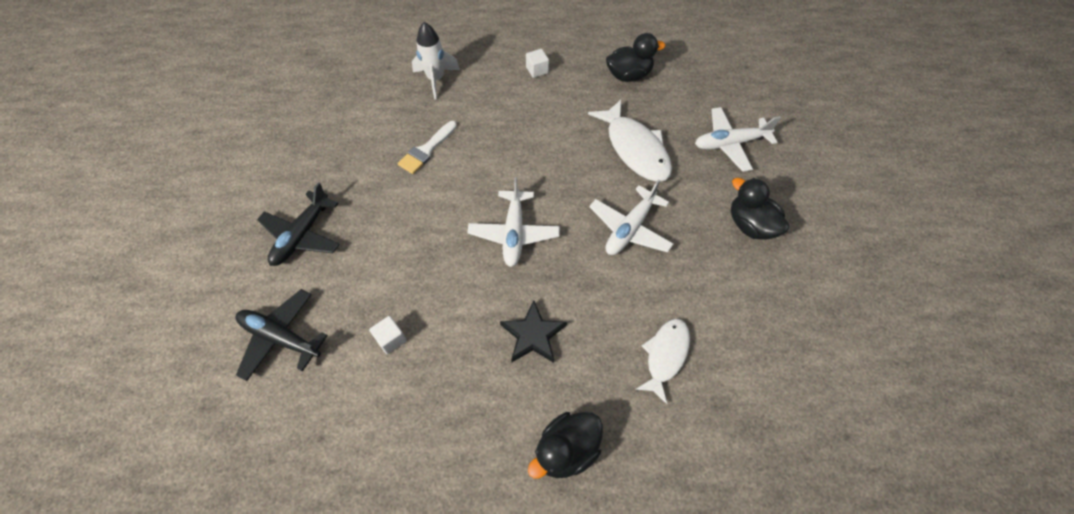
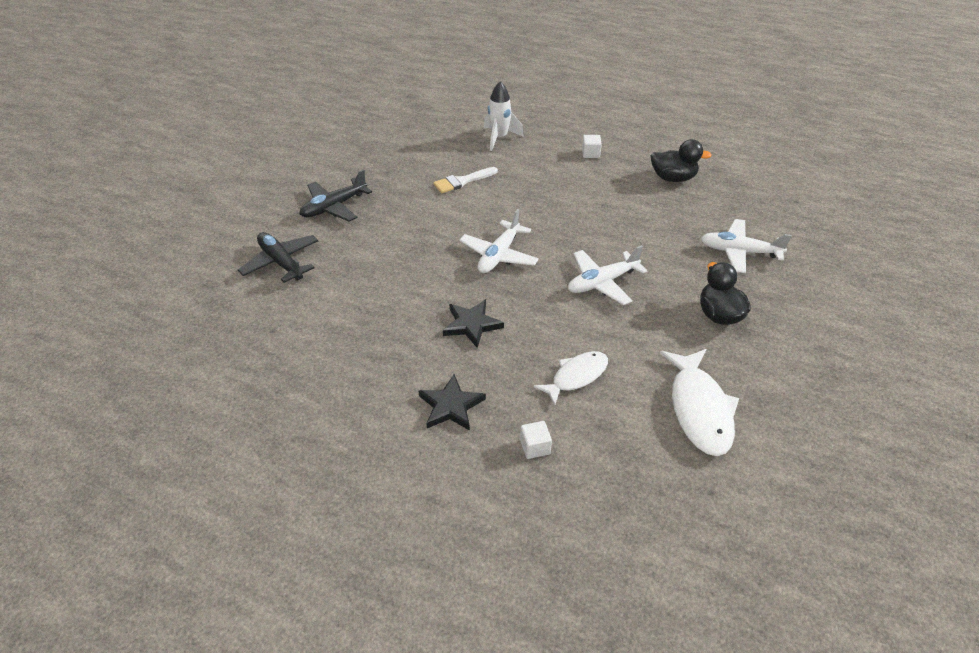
camera: 25 degrees right, 15 degrees down
white cube [369,316,407,354] -> white cube moved to [520,421,552,459]
black duck [528,412,603,479] -> black star [418,374,486,431]
white fish [588,100,672,182] -> white fish moved to [660,349,739,456]

